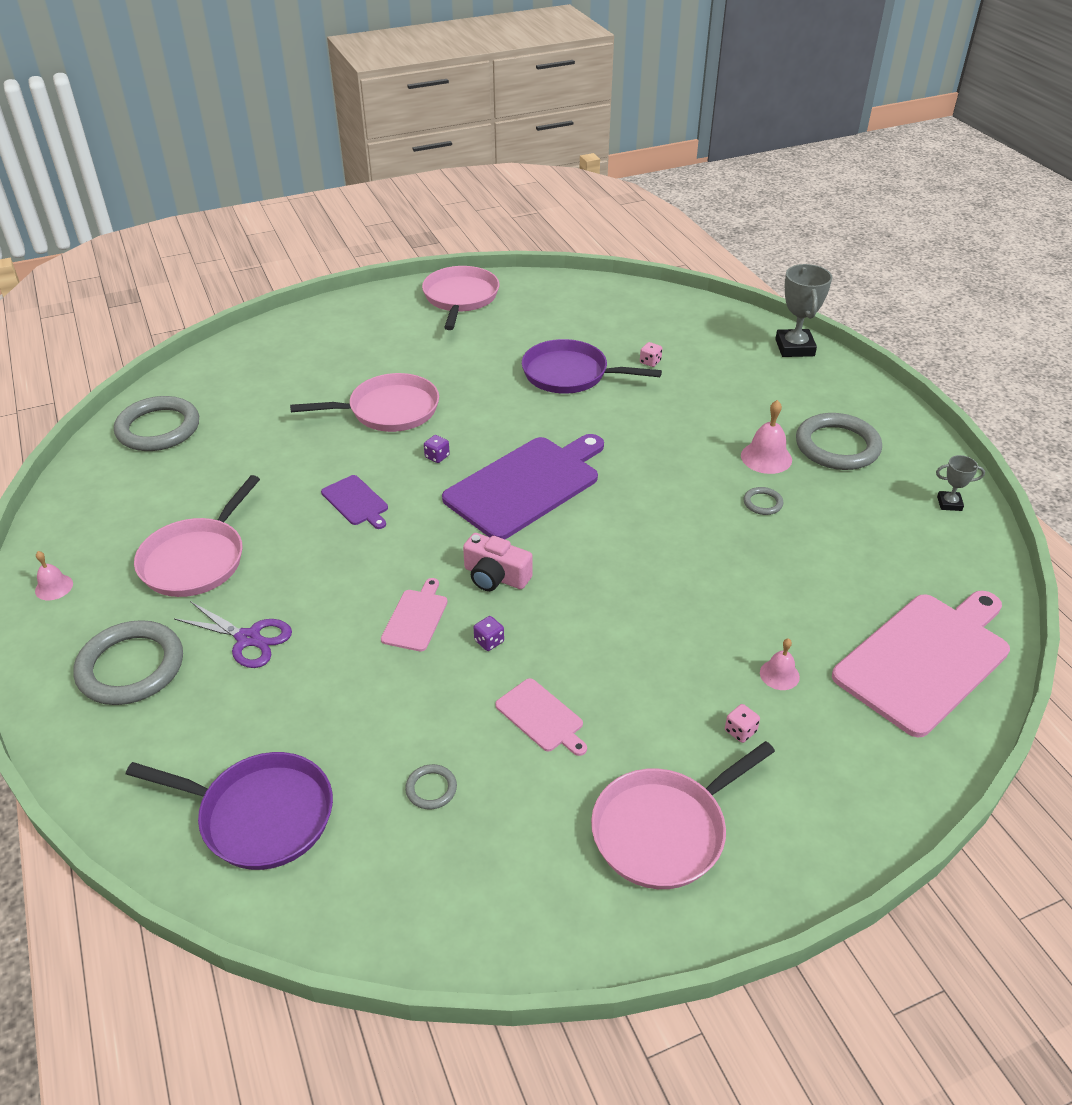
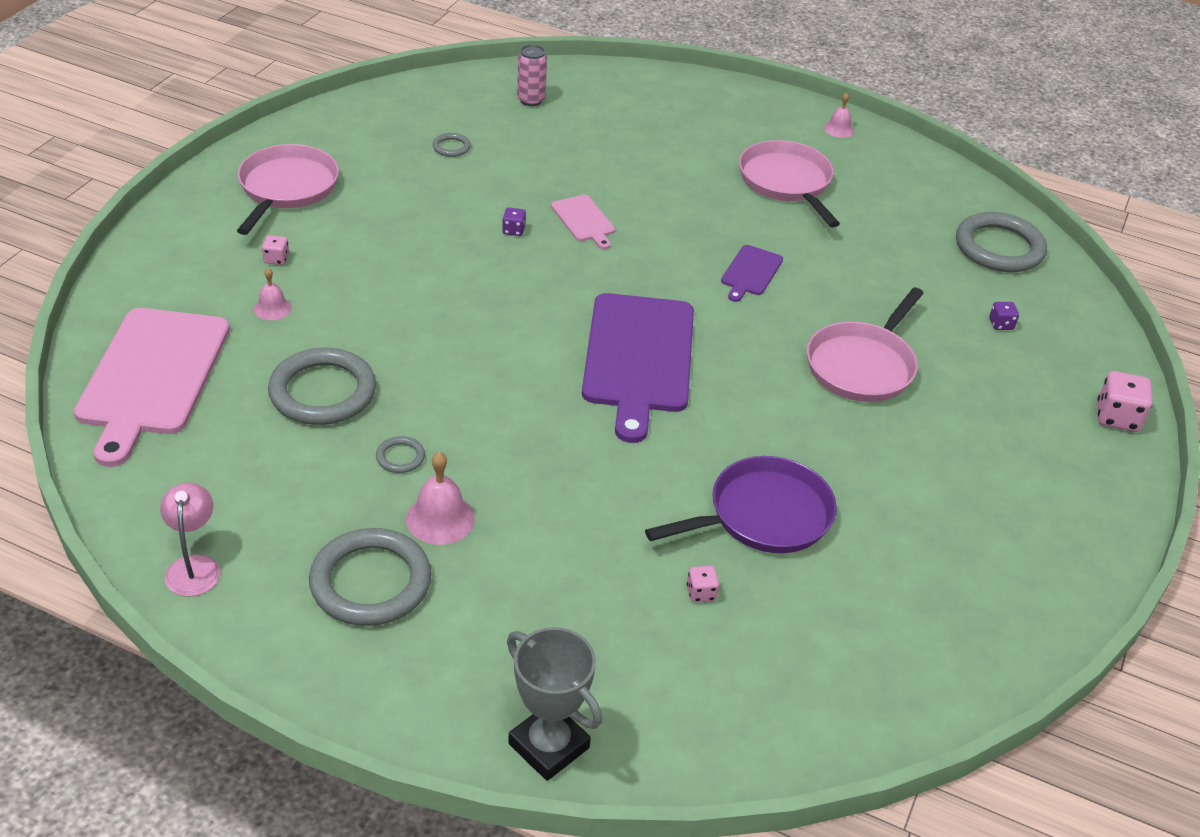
camera: 135 degrees right, 0 degrees up
grey ring [73,620,183,705] -> grey ring moved to [268,347,376,425]
purple pan [126,752,333,870] -> pink can [517,45,547,106]
purple scissors [174,601,292,668] -> none
purple cutting board [321,475,388,529] -> purple cutting board turned 75 degrees counterclockwise [721,245,783,302]
pink pan [422,266,499,330] -> none
purple dice [424,435,450,463] -> purple dice moved to [989,302,1019,330]
pink camera [463,533,533,591] -> none
pink cutting board [495,678,587,756] -> none
grey trophy [936,455,985,511] -> pink lamp [160,482,221,597]
none -> pink dice [1097,371,1153,432]

